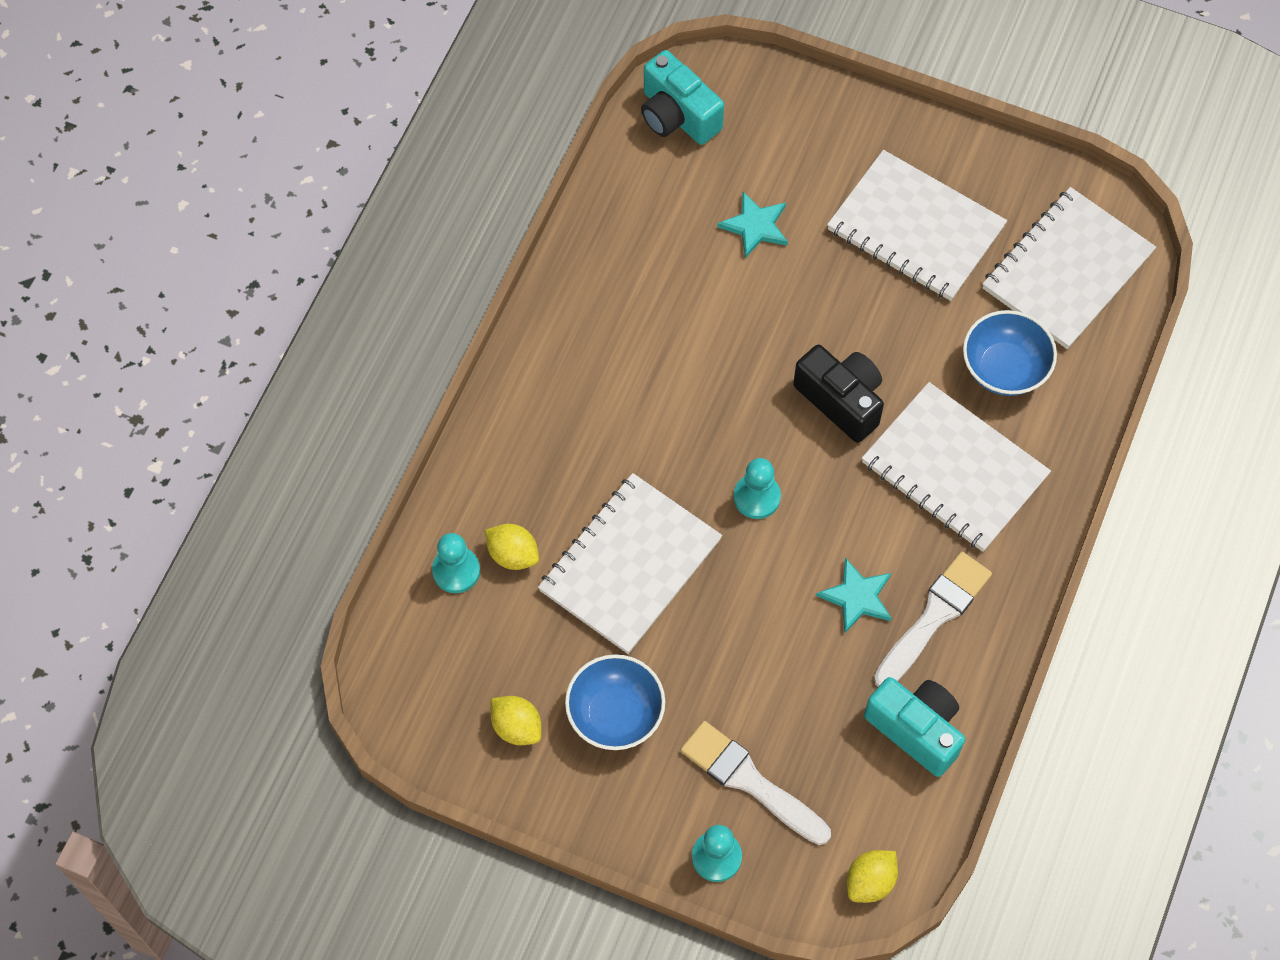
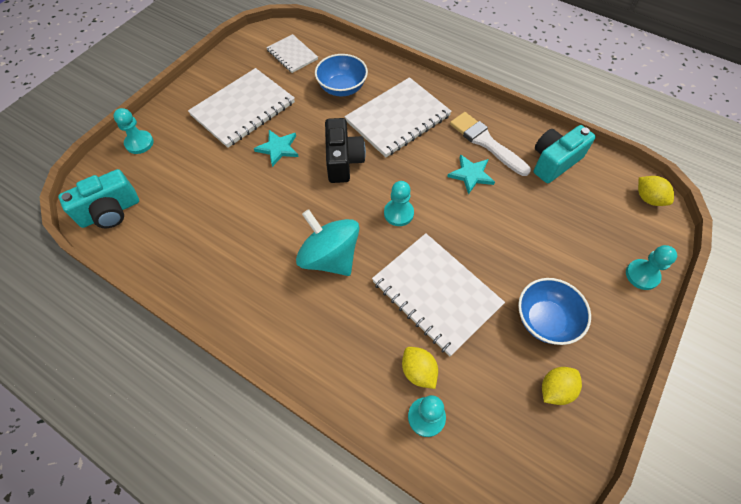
camera: 80 degrees left, 5 degrees down
yellow lemon [484,524,539,570] -> yellow lemon turned 75 degrees counterclockwise [402,347,438,389]
white brush [680,721,831,845] -> none
turquoise star [717,192,788,258] -> turquoise star moved to [254,130,299,167]
black camera [793,345,884,443] -> black camera turned 120 degrees clockwise [325,118,366,183]
white notebook [982,187,1156,349] -> white notebook [266,34,318,73], size x0.56
none -> turquoise pawn [113,108,154,154]
none -> turquoise spinning top [296,209,359,276]

